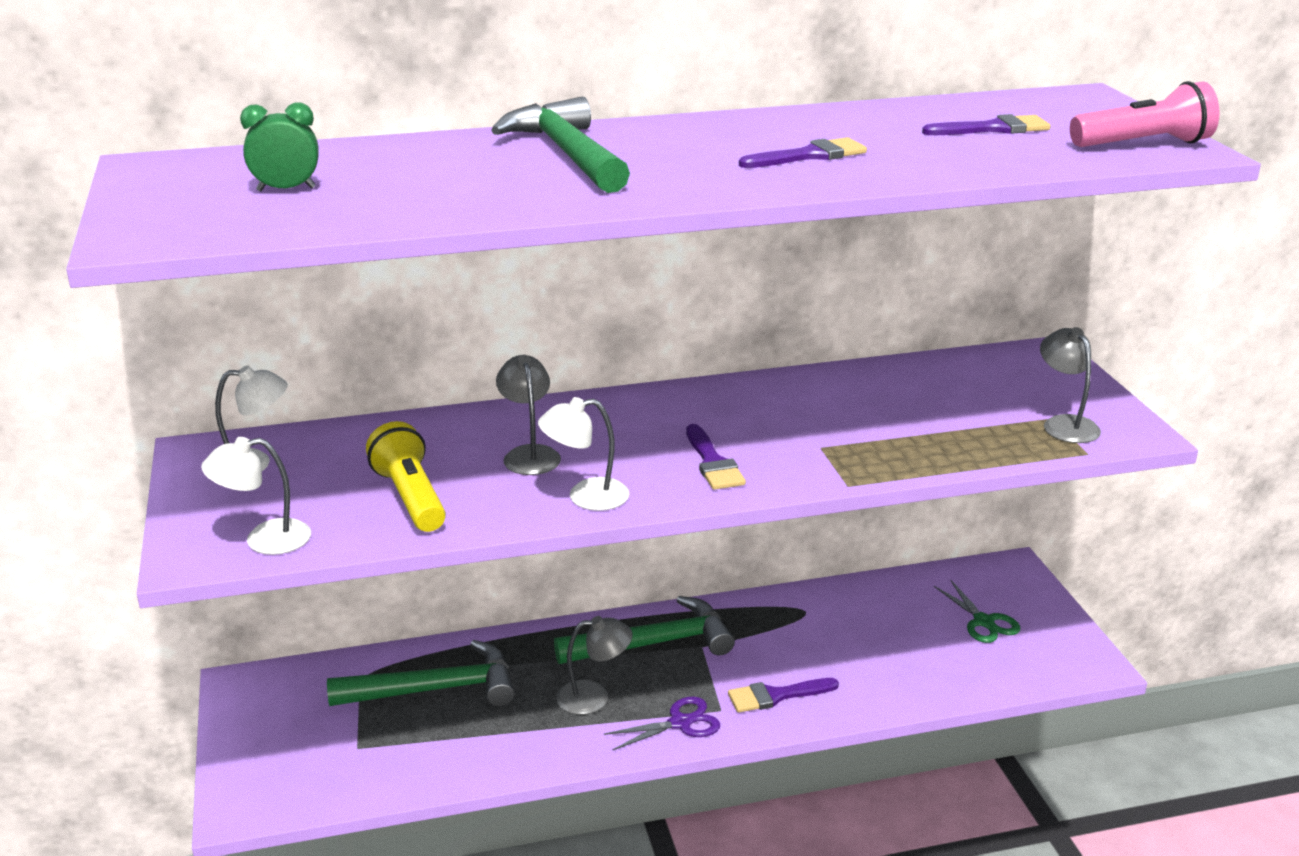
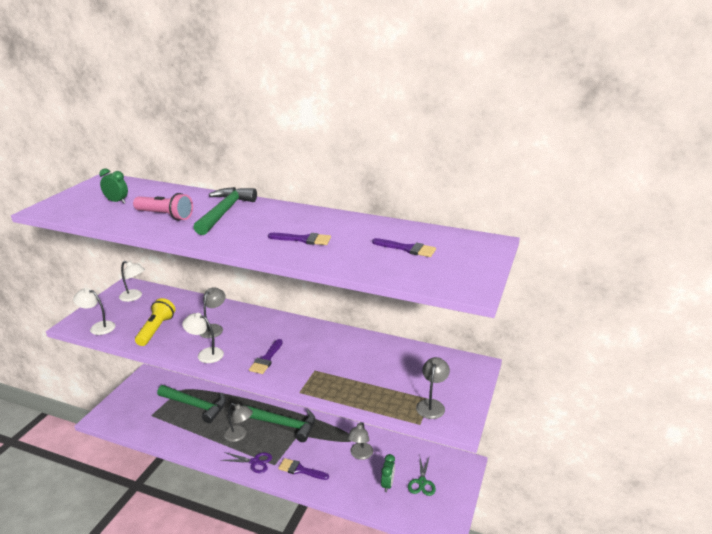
camera: 35 degrees right, 0 degrees up
pink flashlight [1070,81,1220,147] -> pink flashlight moved to [133,193,193,221]
none -> grey lamp [347,422,373,460]
none -> green clock [381,454,395,492]

